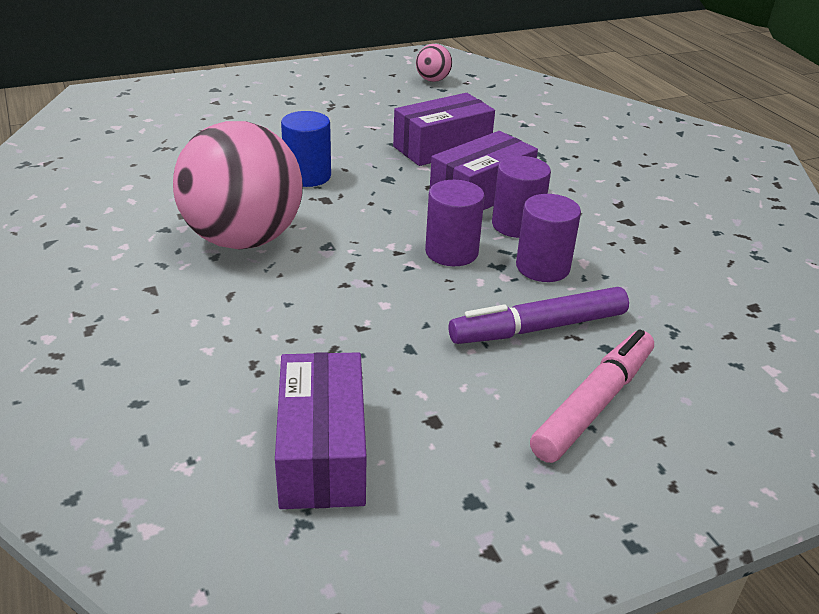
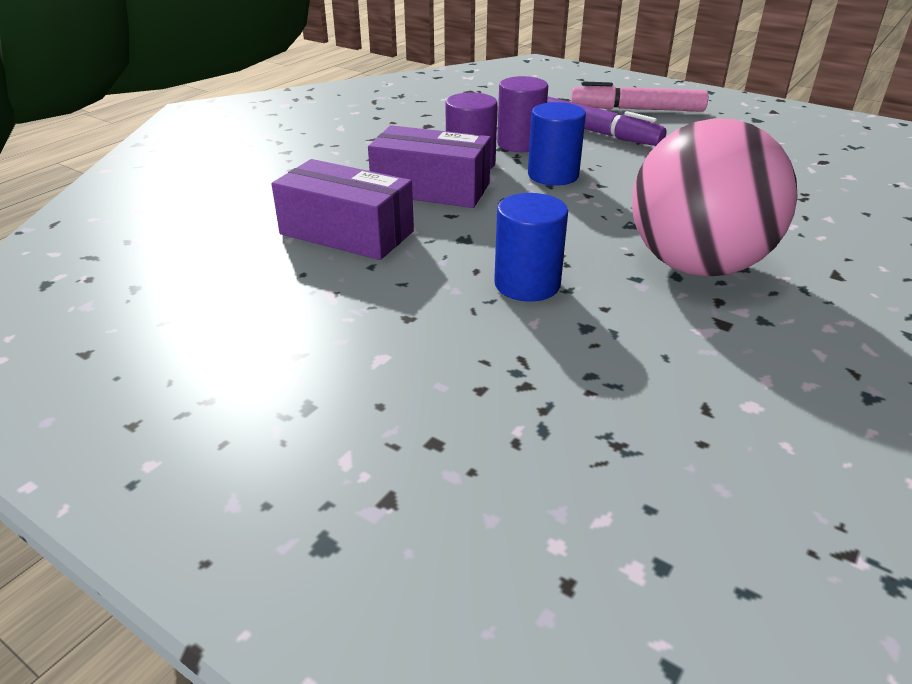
camera: 120 degrees left, 0 degrees up
purple box [275,352,367,509] -> none
pink ball [416,44,452,82] -> none
purple cylinder [425,180,484,266] -> blue cylinder [528,102,586,186]

